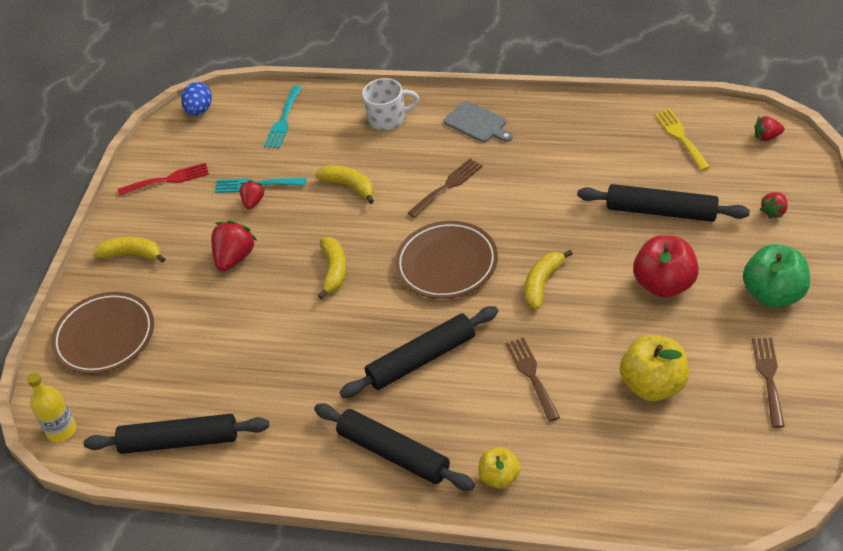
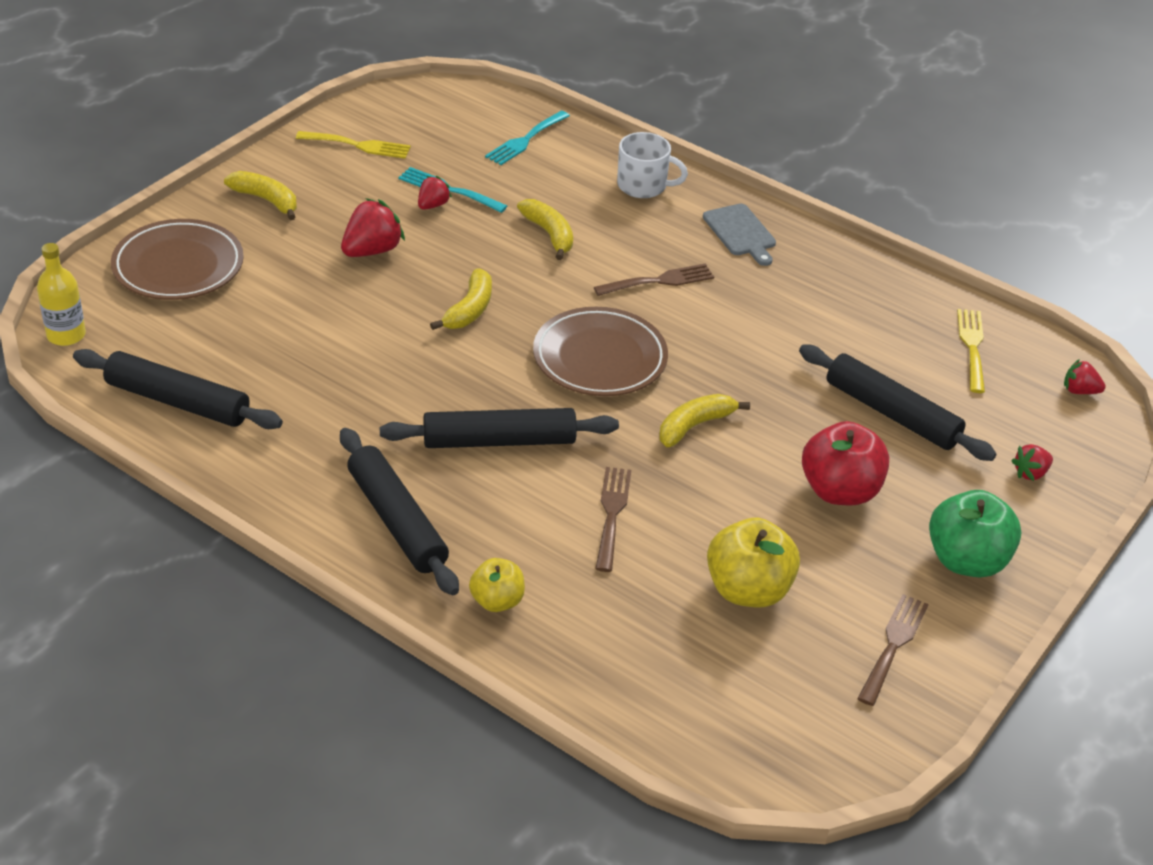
camera: 15 degrees right, 5 degrees down
red fork [118,163,209,196] -> yellow fork [296,131,411,159]
blue egg [181,82,212,116] -> none

